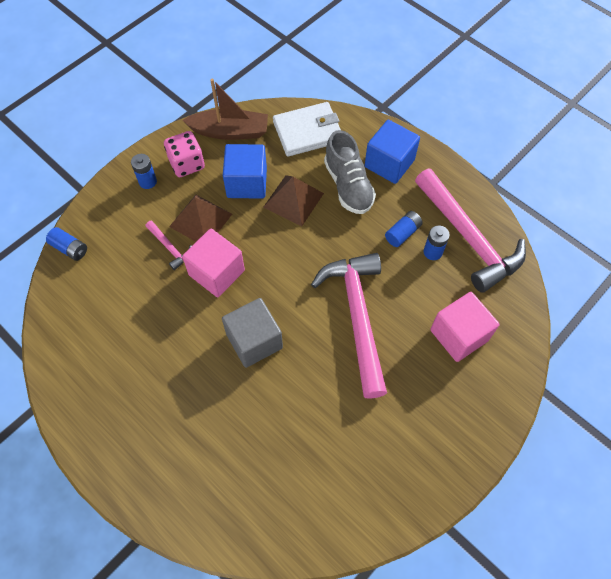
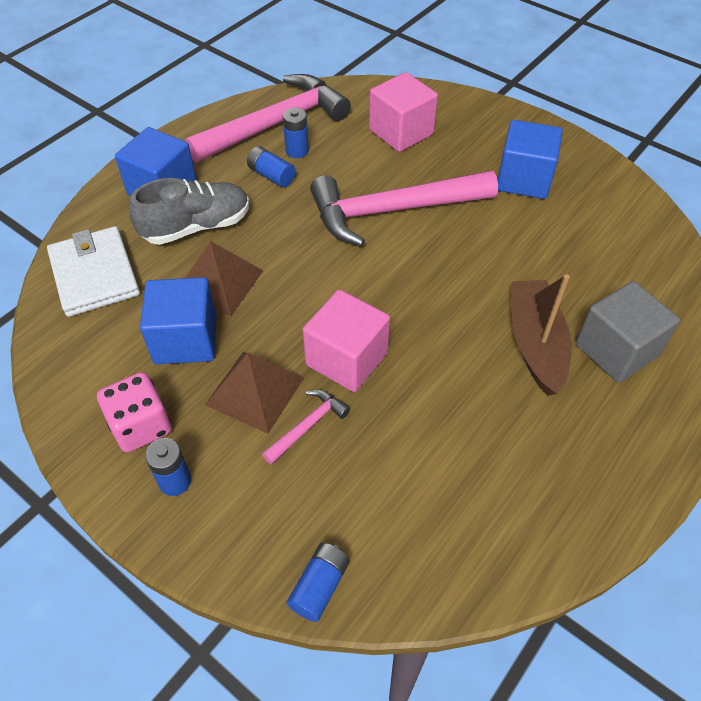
camera: 95 degrees left, 10 degrees down
brown boat [182,78,268,140] -> brown boat moved to [511,274,572,396]
grey cube [222,298,283,368] -> grey cube moved to [576,281,680,383]
none -> blue cube [497,120,563,199]

